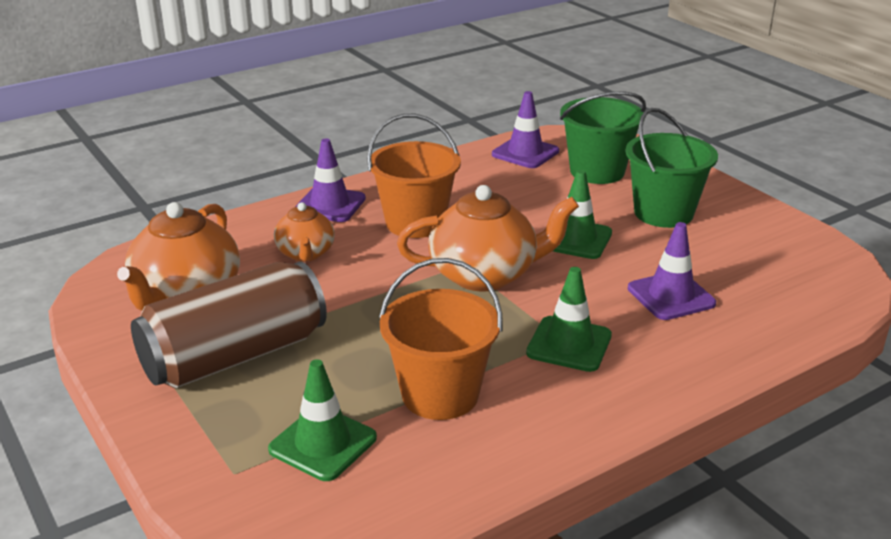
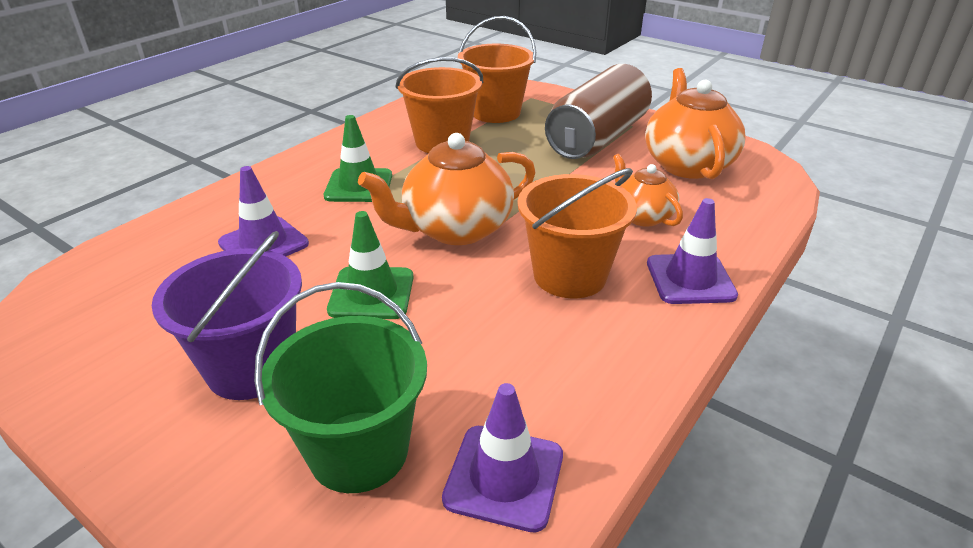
camera: 160 degrees right, 5 degrees up
green traffic cone [268,359,377,481] -> orange bucket [458,16,536,123]
green bucket [626,108,718,228] -> purple bucket [152,231,302,400]

